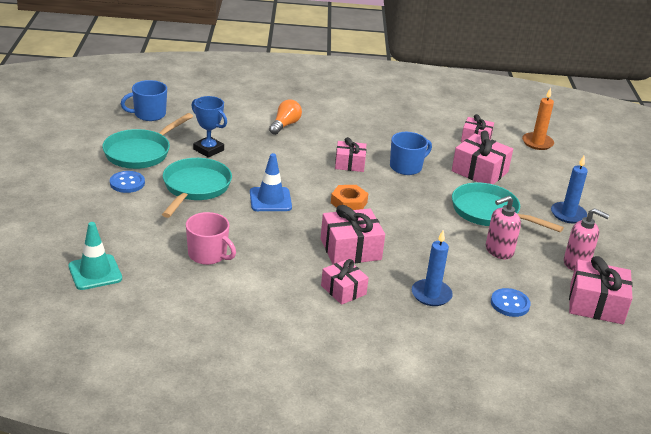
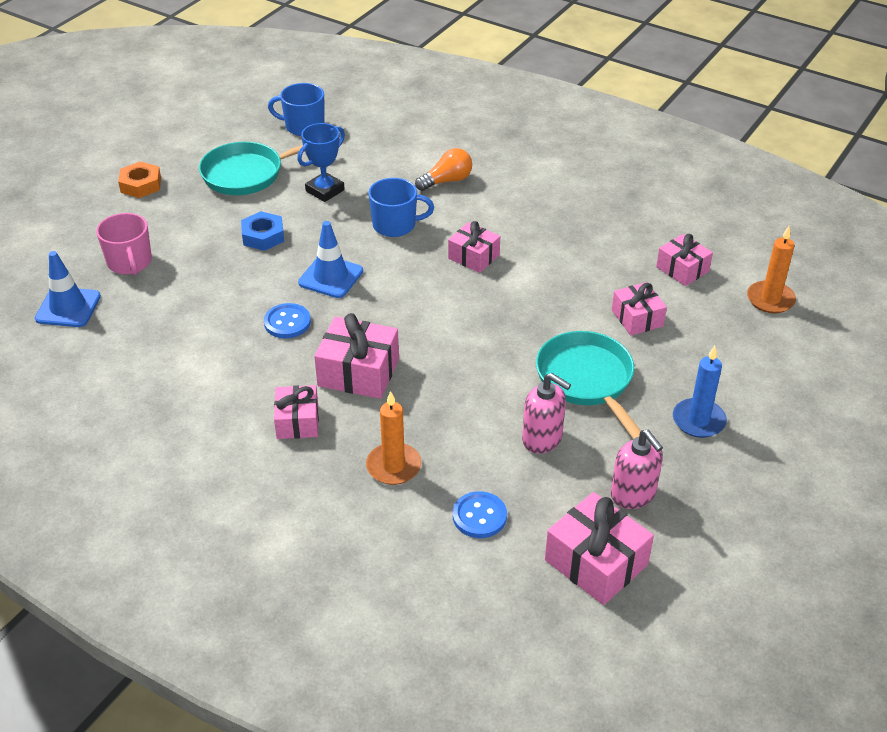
camera: 35 degrees right, 10 degrees up
turquoise traffic cone [68,222,122,290] -> blue traffic cone [35,251,101,327]
blue button [110,171,145,193] -> blue button moved to [264,303,311,339]
turquoise pan [162,158,232,218] -> blue nut [241,211,284,251]
pink mug [186,212,236,265] -> pink mug moved to [96,213,152,275]
blue trophy [191,96,227,158] -> blue trophy turned 60 degrees clockwise [297,123,345,202]
orange nut [331,185,368,210] -> orange nut moved to [118,161,161,198]
blue mug [390,132,432,175] -> blue mug moved to [368,178,434,237]
blue candle [412,231,453,306] -> orange candle [366,391,421,485]
pink gift [452,131,513,184] -> pink gift [612,282,667,336], size x0.65
pink soap dispenser [486,196,521,259] -> pink soap dispenser turned 150 degrees counterclockwise [522,373,571,454]

